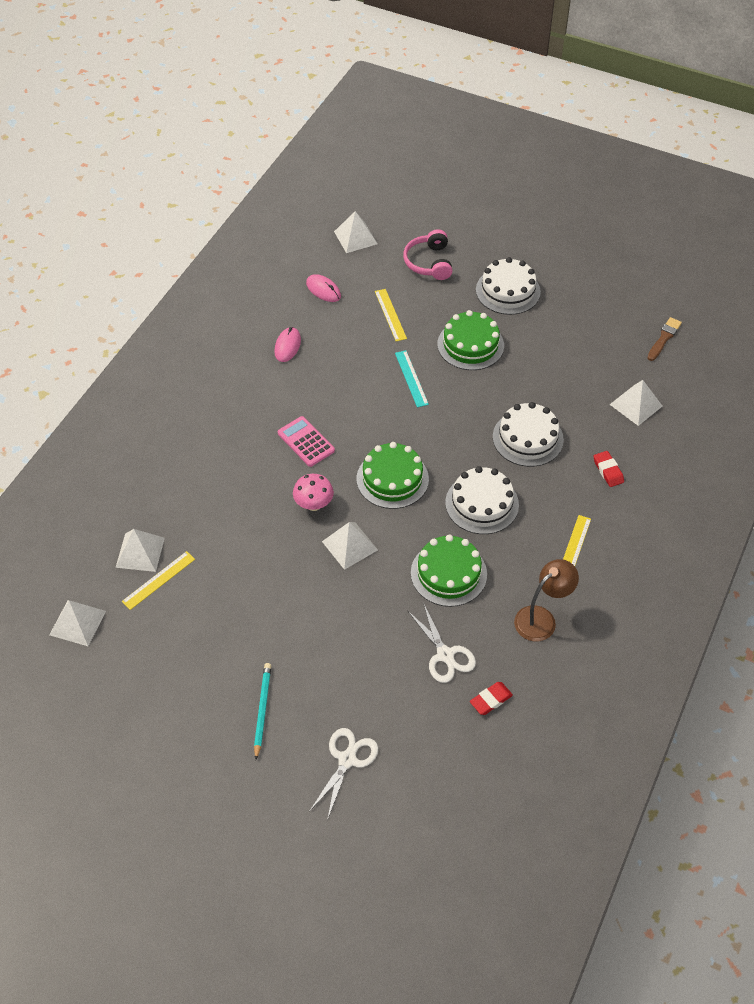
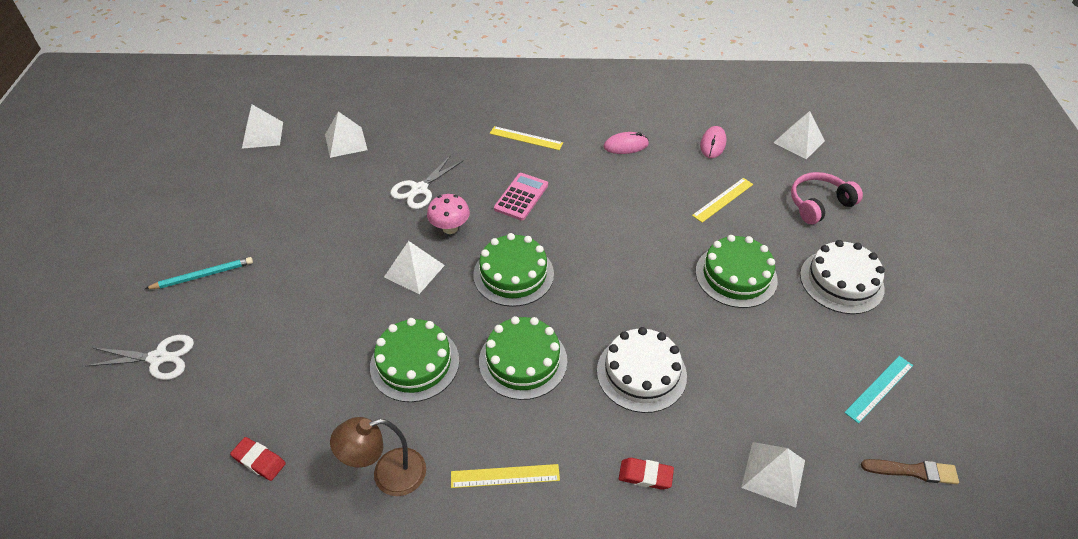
camera: 65 degrees right, 5 degrees down
yellow ruler [122,551,195,610] -> yellow ruler moved to [490,126,563,150]
turquoise ruler [395,350,429,407] -> turquoise ruler moved to [844,356,913,424]
white scissors [407,603,476,683] -> white scissors moved to [390,155,463,209]
white cake [445,466,519,534] -> green cake [479,316,567,400]
brown lamp [514,559,579,641] -> brown lamp turned 135 degrees clockwise [330,417,426,496]
red eraser [594,451,624,487] -> red eraser turned 60 degrees clockwise [619,458,674,490]

